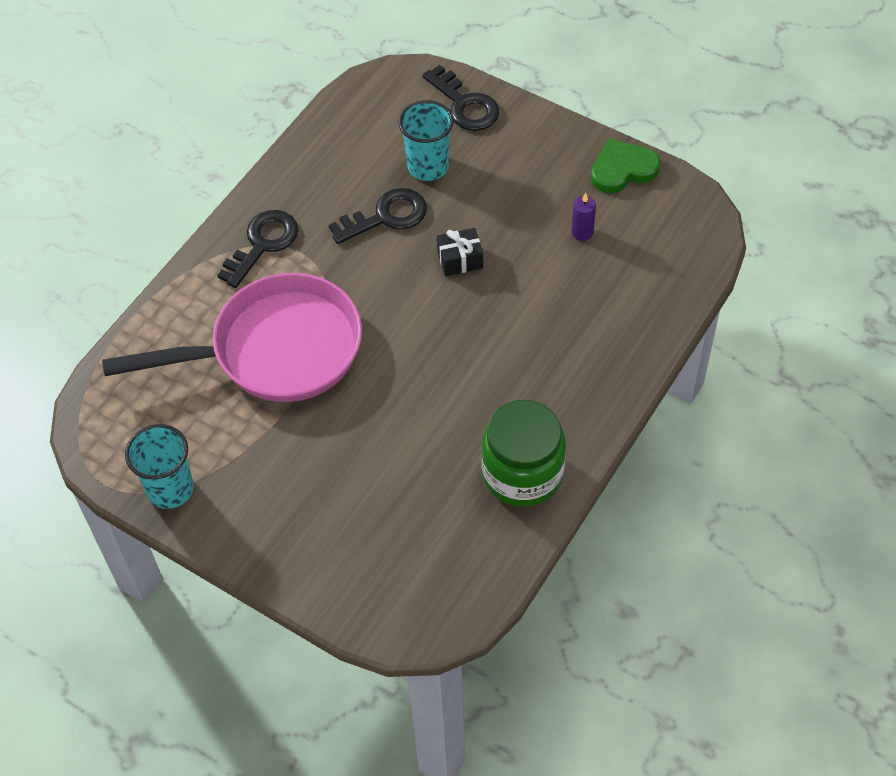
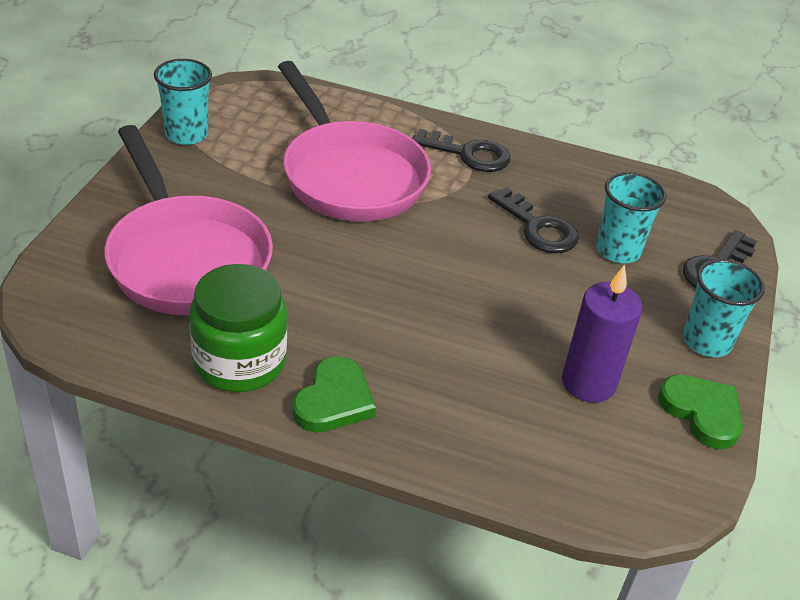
camera: 70 degrees right, 15 degrees down
black gift [437,228,483,276] -> none
purple candle [571,193,596,241] -> purple candle [562,265,643,403], size x2.04
none -> pink pan [104,125,273,315]
none -> green heart [292,356,376,433]
none -> turquoise cup [683,259,765,357]

